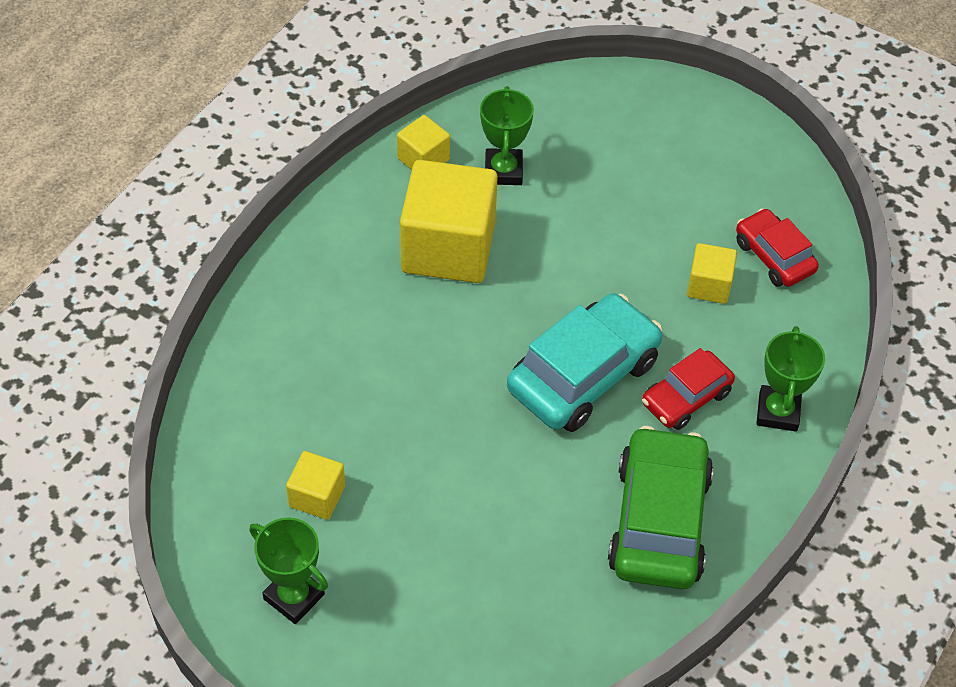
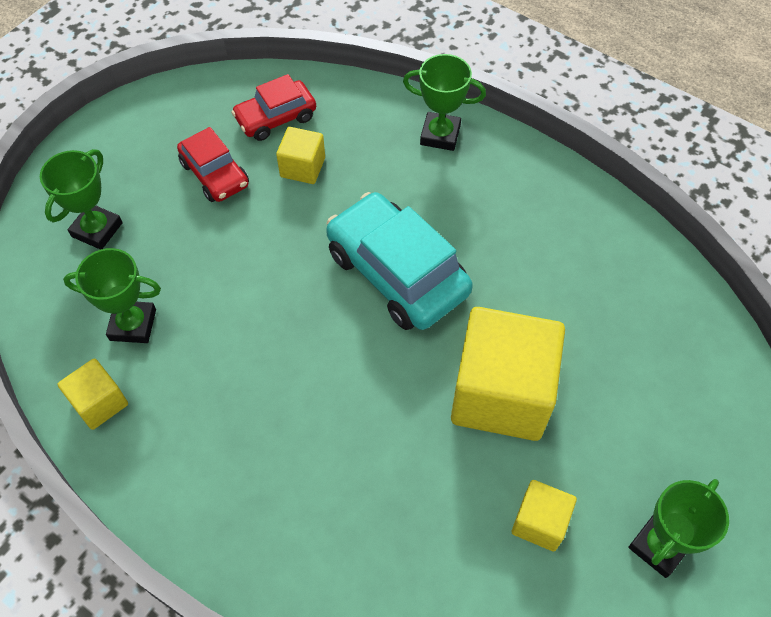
camera: 85 degrees left, 5 degrees up
yellow cube [400,160,498,283] -> yellow cube moved to [451,307,565,441]
green car [608,426,714,589] -> none
red car [642,348,735,430] -> red car moved to [177,127,249,202]
none -> green trophy [40,149,123,250]

